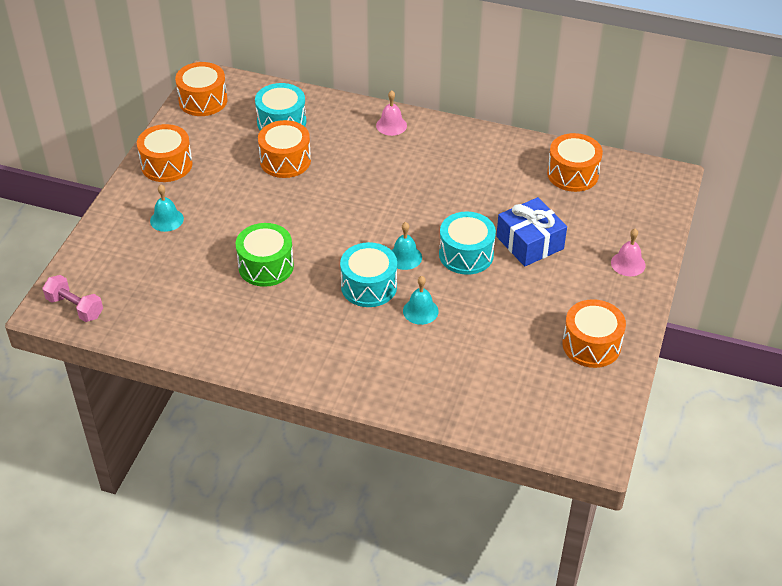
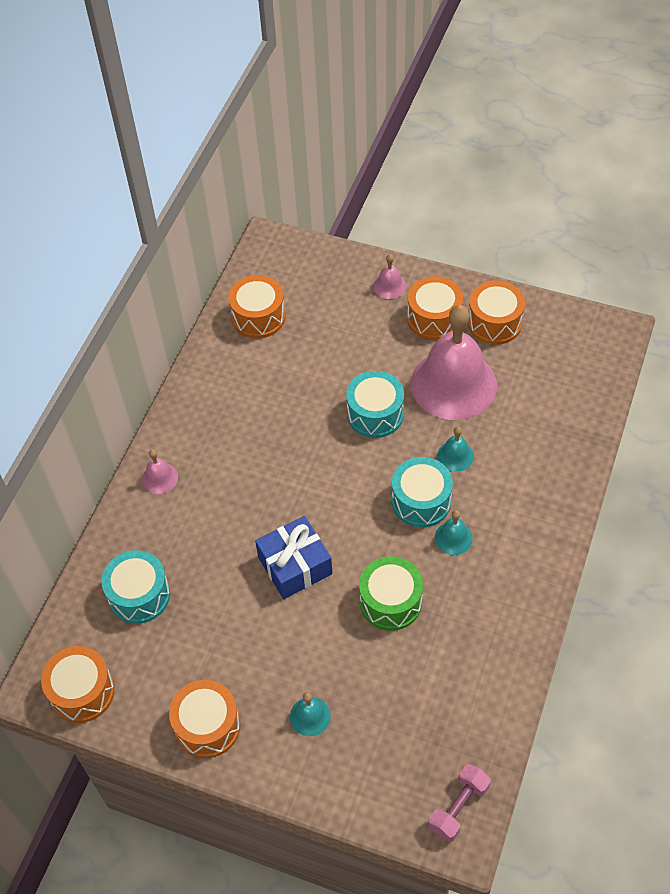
camera: 85 degrees left, 10 degrees up
orange drum [258,120,311,178] -> orange drum moved to [407,276,463,340]
turquoise bell [392,222,422,270] -> turquoise bell moved to [435,510,473,555]
blue gift [496,197,567,266] -> blue gift moved to [255,516,333,599]
none -> pink bell [411,305,497,420]

